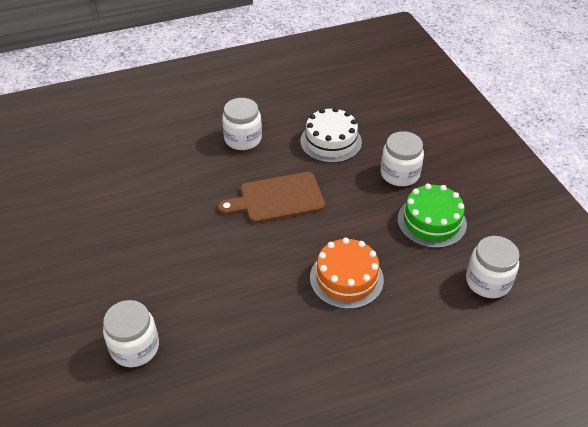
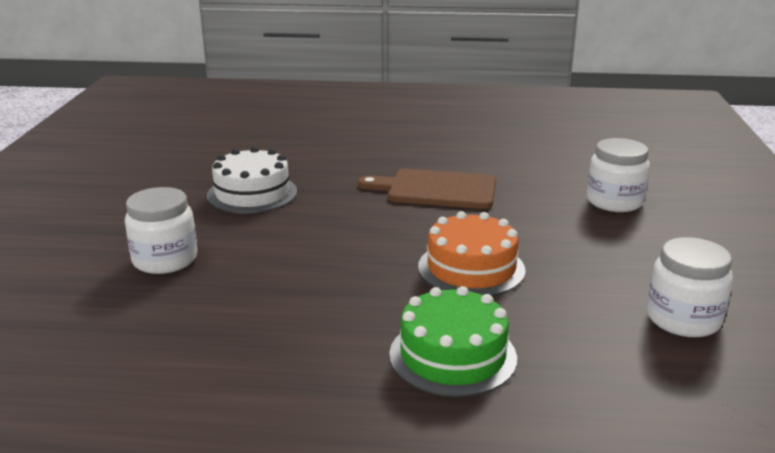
camera: 25 degrees right, 20 degrees down
white jar [222,98,262,150] -> none
white cake [300,107,362,163] -> white cake moved to [207,146,297,213]
green cake [397,184,467,248] -> green cake moved to [389,286,517,397]

